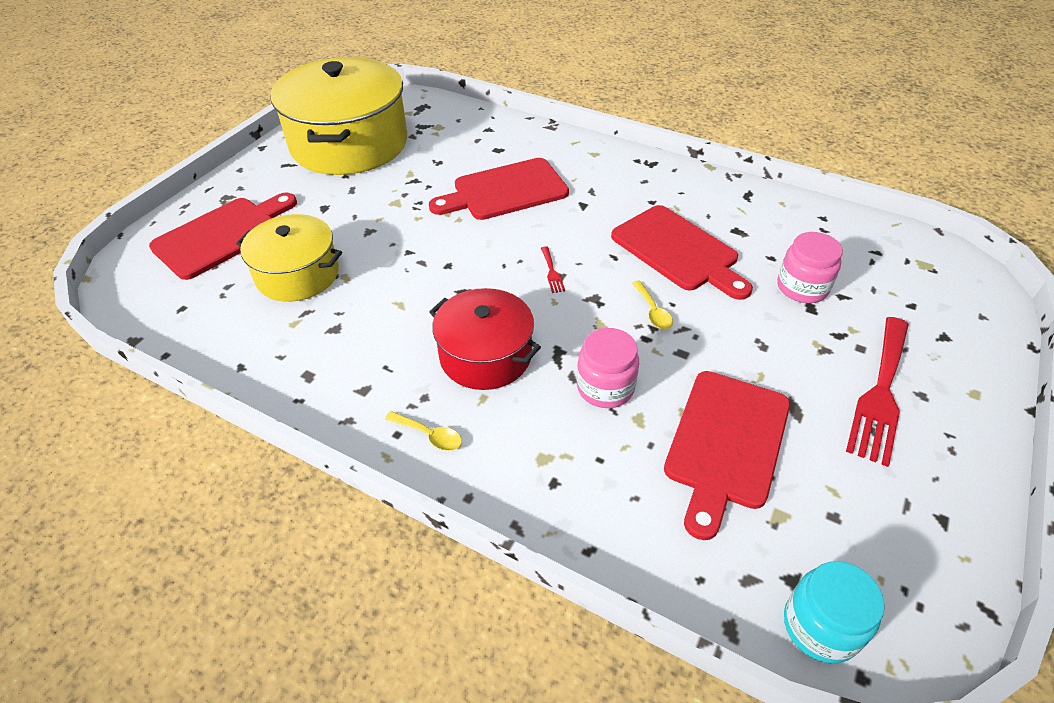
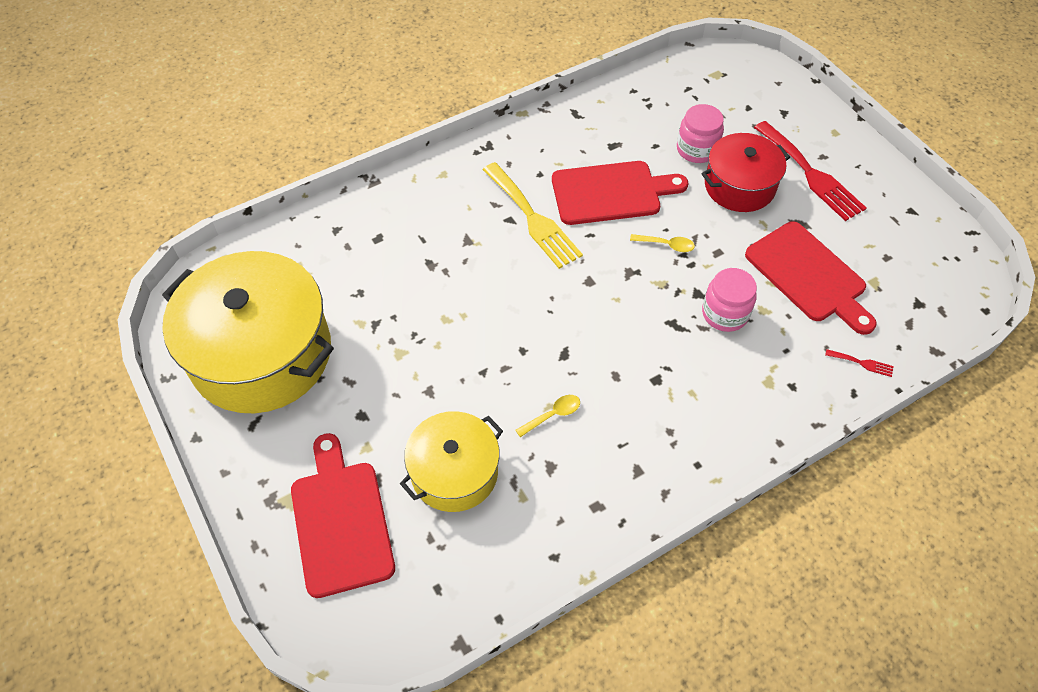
camera: 60 degrees left, 10 degrees up
yellow spoon [385,411,462,451] -> yellow spoon moved to [515,395,580,437]
red cutting board [429,158,569,220] -> none
red pot [429,288,541,390] -> red pot moved to [701,133,790,212]
red fork [541,246,565,293] -> red fork moved to [825,349,894,377]
turquoise jar [784,561,885,663] -> none
none -> yellow fork [483,162,583,269]

